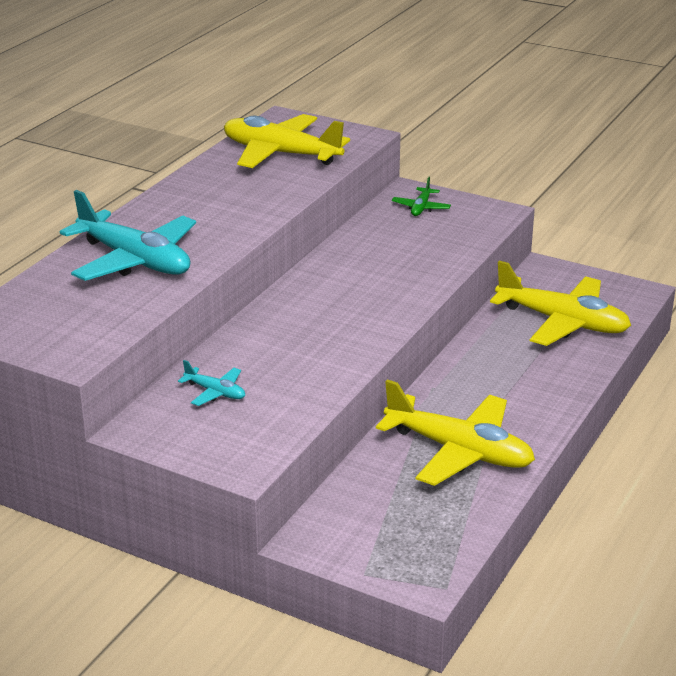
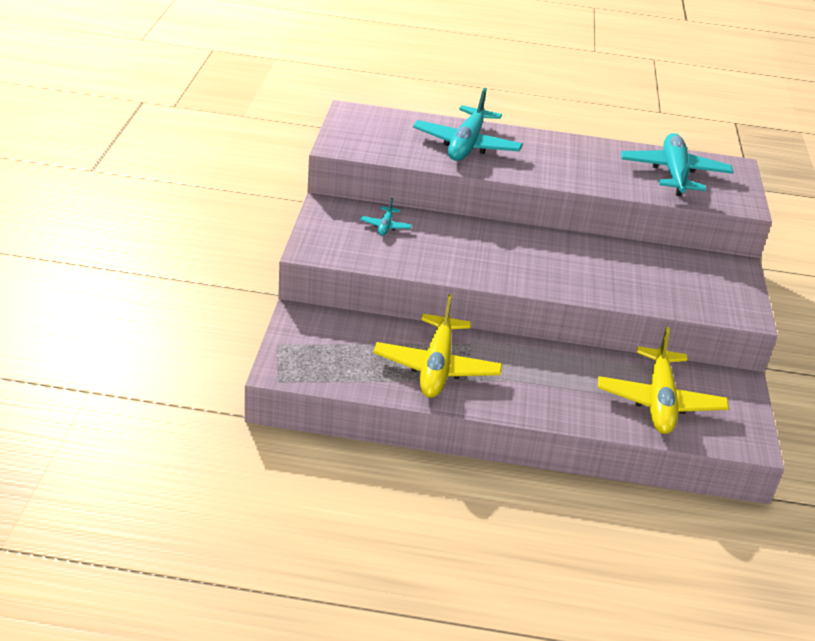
camera: 65 degrees right, 5 degrees up
yellow plane [224,114,350,168] -> turquoise plane [621,133,733,196]
green plane [392,177,451,216] -> none

